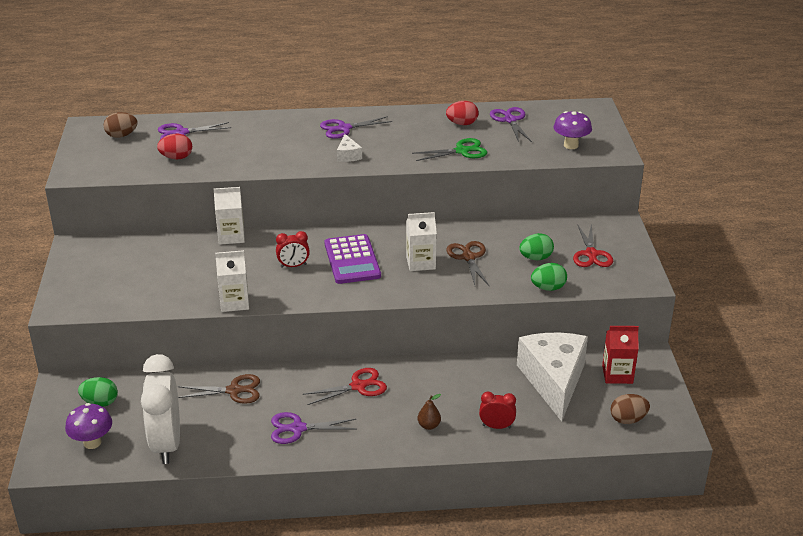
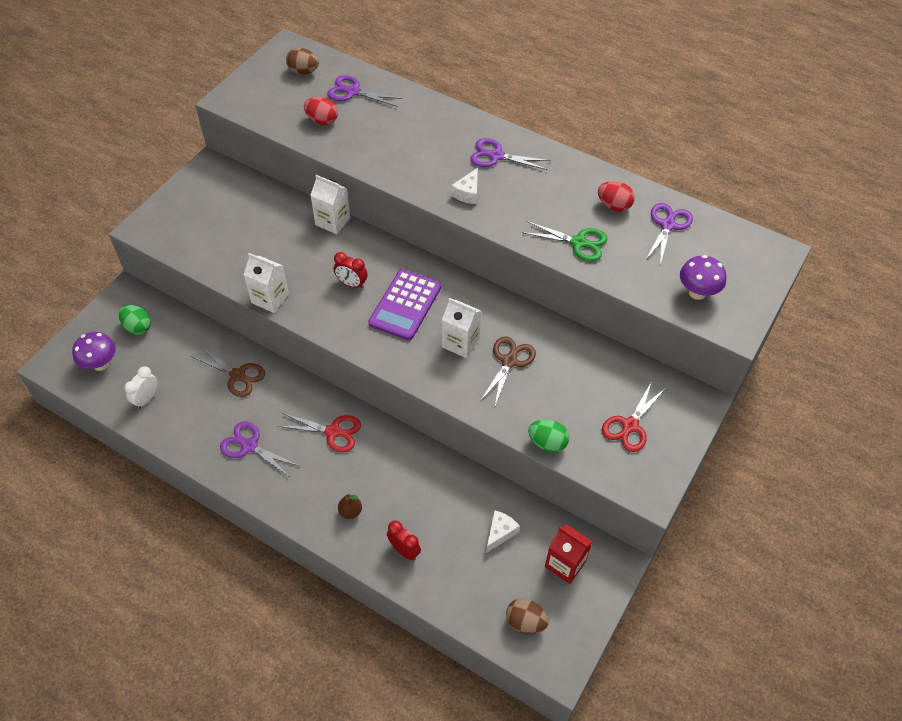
camera: 35 degrees right, 20 degrees up
white clock [141,354,180,464] -> white clock [124,366,158,409], size x0.47
white cheese [517,333,588,421] -> white cheese [486,510,520,553], size x0.40
green egg [519,233,554,260] -> none

